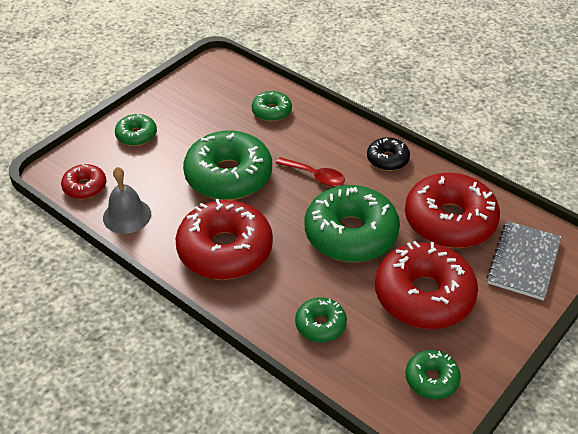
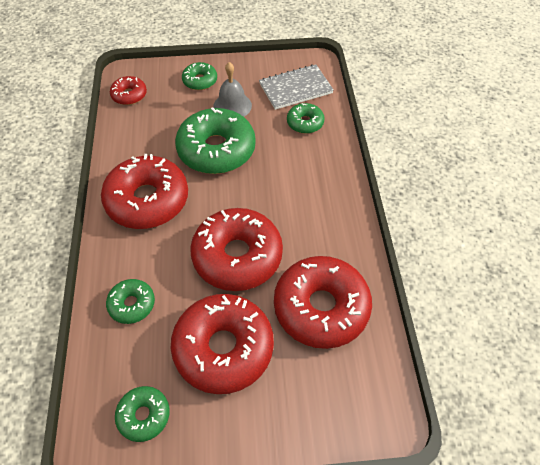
camera: 45 degrees right, 10 degrees up
grey bell [103,167,151,234] -> grey bell moved to [213,62,252,117]
red spoon [276,157,345,186] -> none
green donut [305,185,400,262] -> red donut [190,208,283,291]
black donut [367,137,410,171] -> none
grey notebook [487,221,561,300] -> grey notebook moved to [259,64,334,110]

